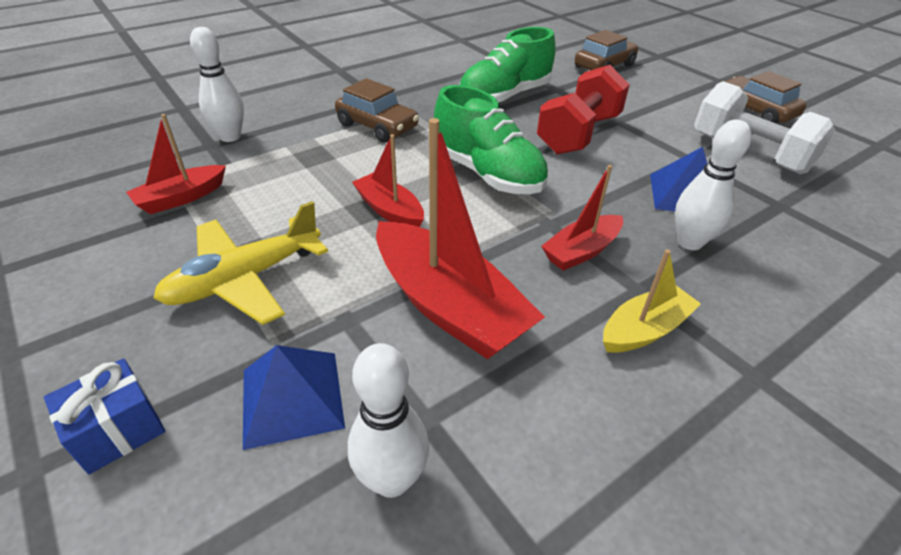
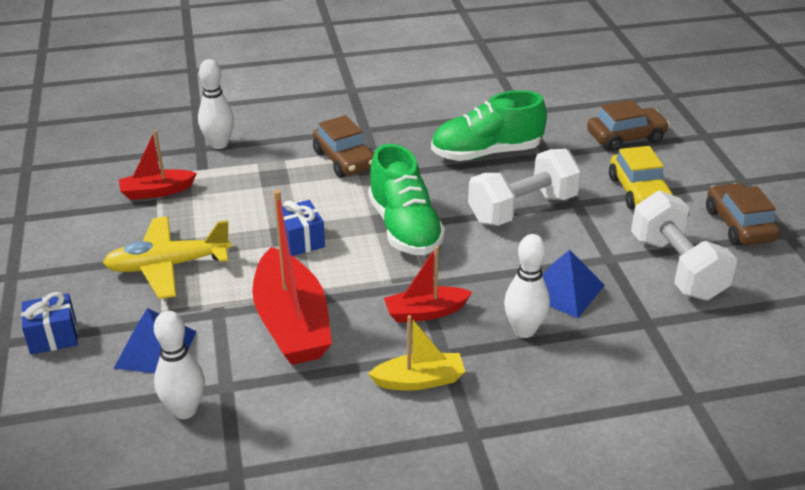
camera: 25 degrees right, 5 degrees down
red boat [352,134,424,227] -> blue gift [282,200,325,256]
red dumbbell [537,65,630,154] -> white dumbbell [468,149,582,226]
none -> yellow car [609,146,673,209]

